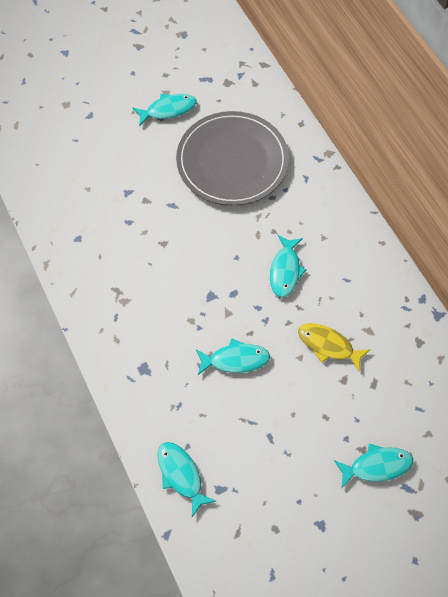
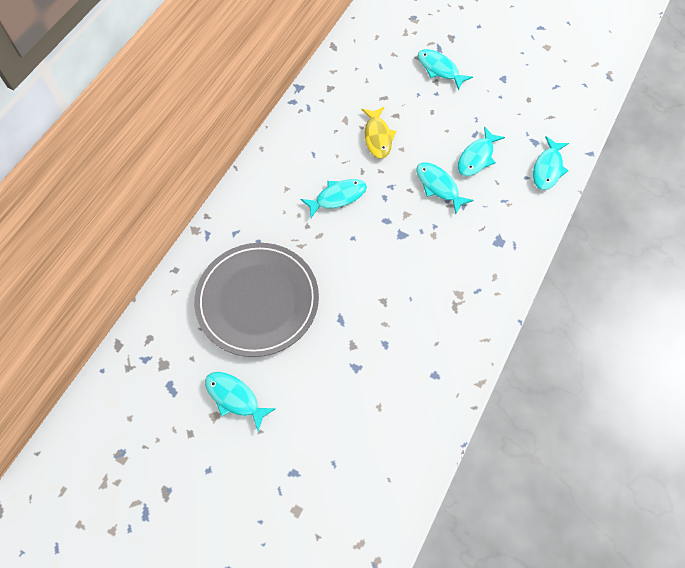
camera: 125 degrees left, 0 degrees up
none -> turquoise fish [458,126,505,176]

